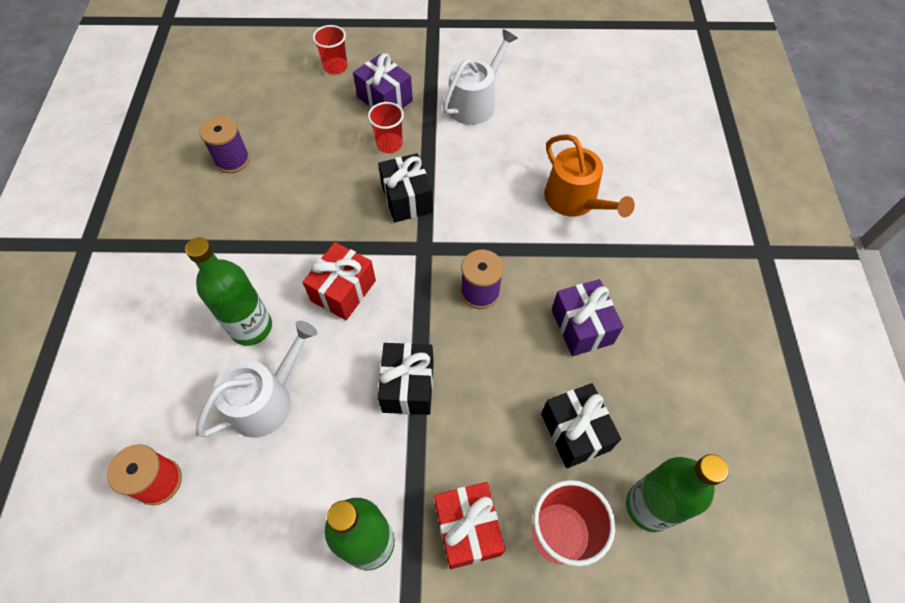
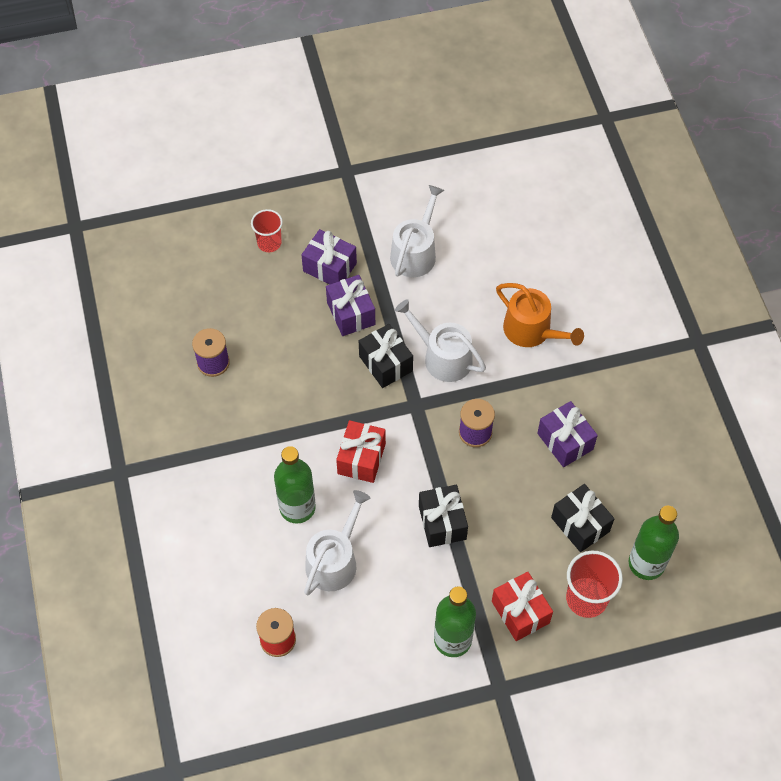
camera: 15 degrees left, 0 degrees up
red cup [368,102,404,153] -> purple gift [326,275,375,336]
none -> white watering can [395,299,486,382]

